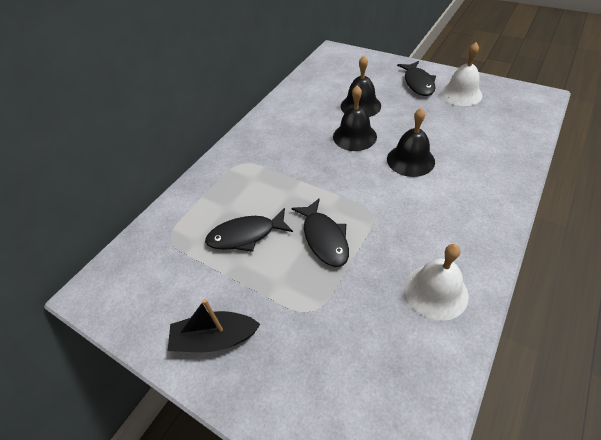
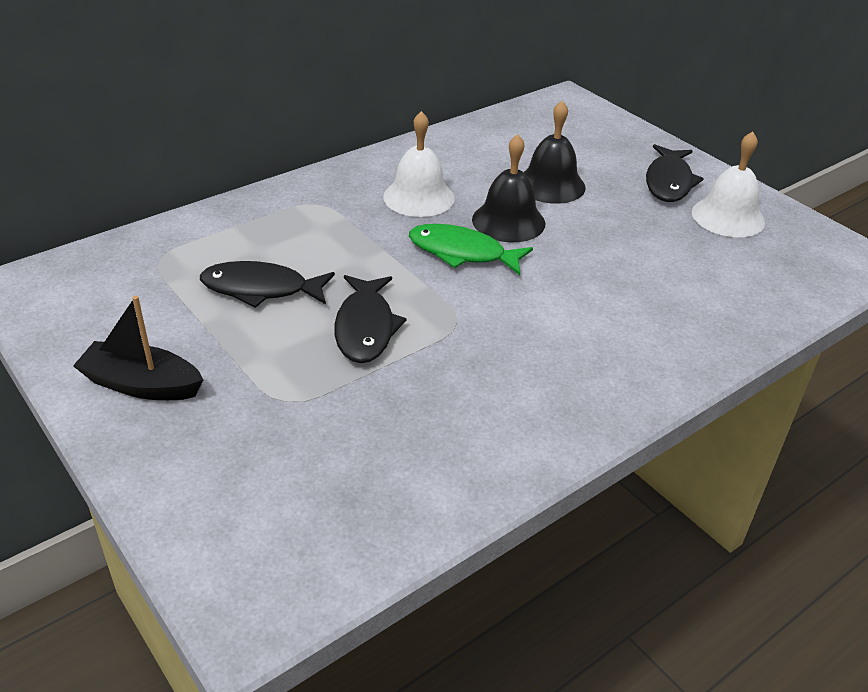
camera: 15 degrees right, 10 degrees down
black bell [387,108,435,177] -> none
white bell [404,244,469,321] -> white bell moved to [383,111,454,217]
none -> green fish [409,224,533,275]

